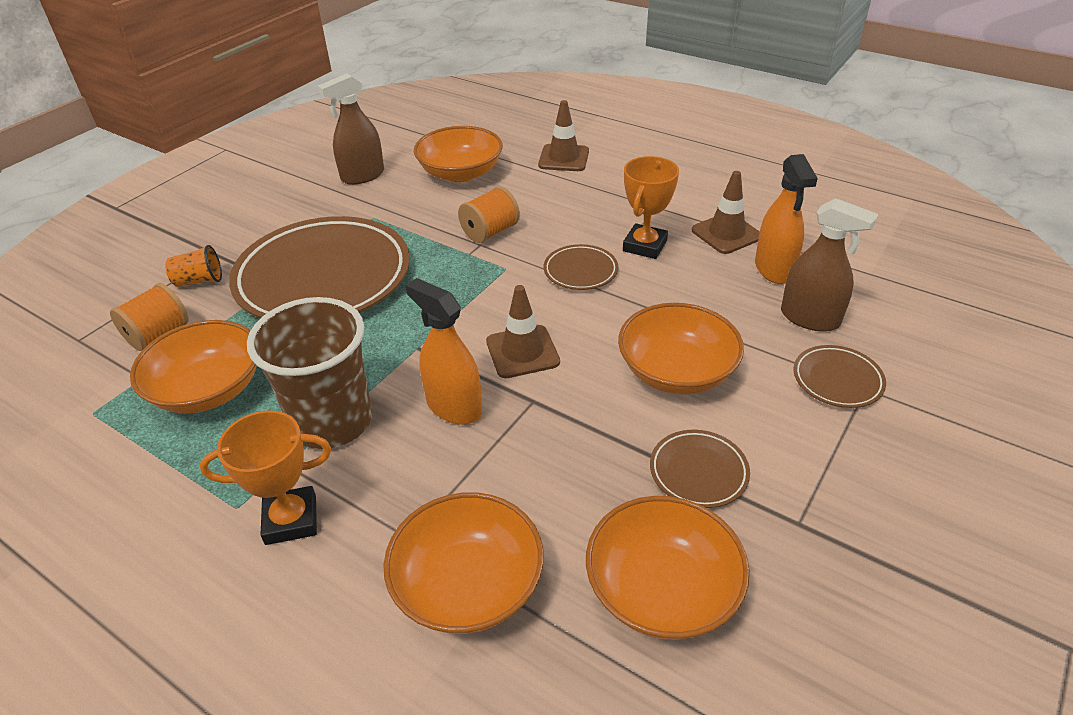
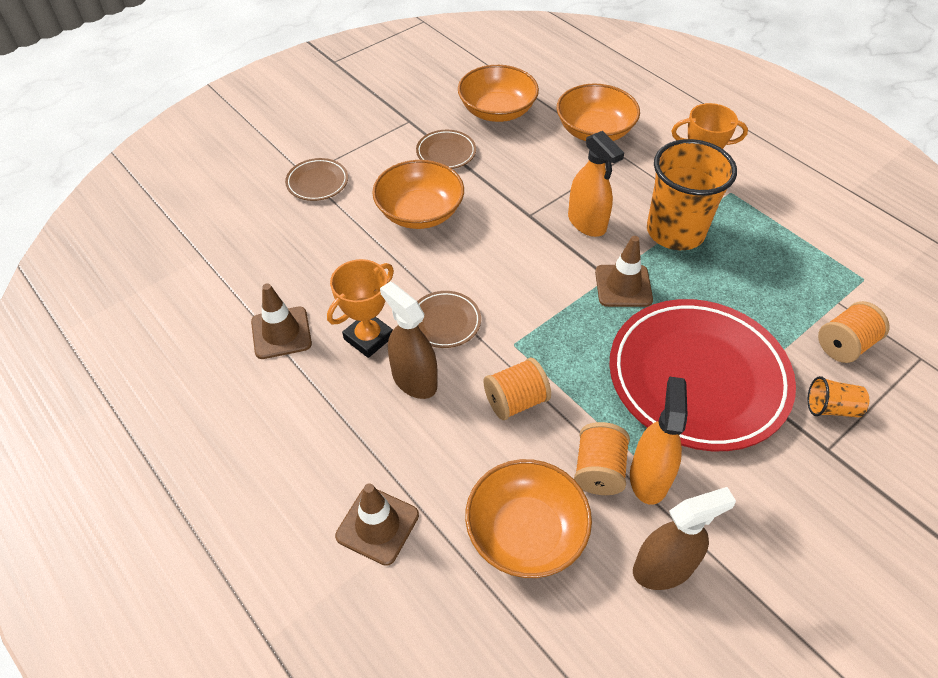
camera: 165 degrees left, 10 degrees up
orange bowl [130,320,257,413] -> none
brown plate [229,216,410,318] -> red plate [609,299,796,451]
brown cup [247,297,372,449] -> orange cup [647,139,737,250]
brown traffic cone [486,285,560,378] -> brown traffic cone moved to [595,236,653,307]
orange spray bottle [755,154,818,284] -> orange spray bottle moved to [630,376,688,505]
brown spray bottle [781,198,879,332] -> brown spray bottle moved to [380,281,438,399]
none -> orange spool [574,422,630,495]

